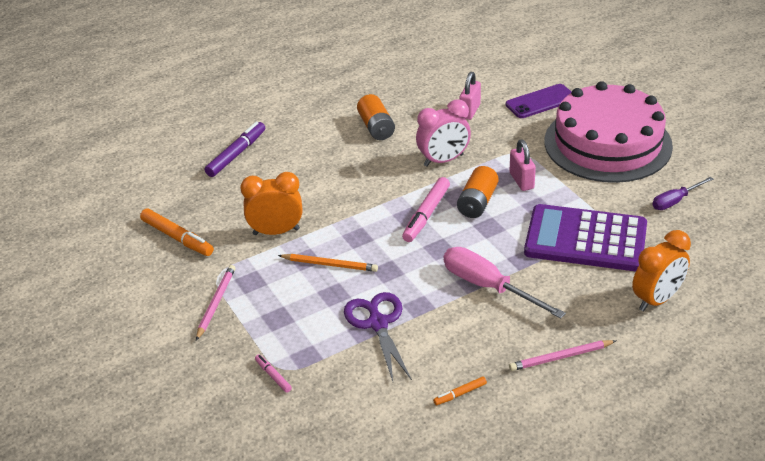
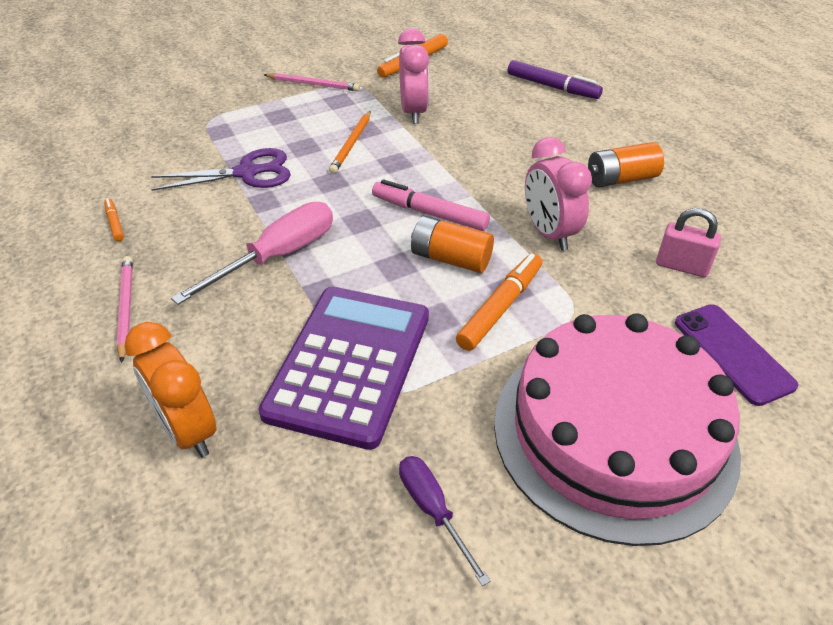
camera: 90 degrees right, 5 degrees up
orange clock [240,172,302,235] -> pink clock [398,28,429,124]
pink marker [255,355,292,393] -> none
pink padlock [510,140,536,191] -> orange marker [456,253,542,351]

